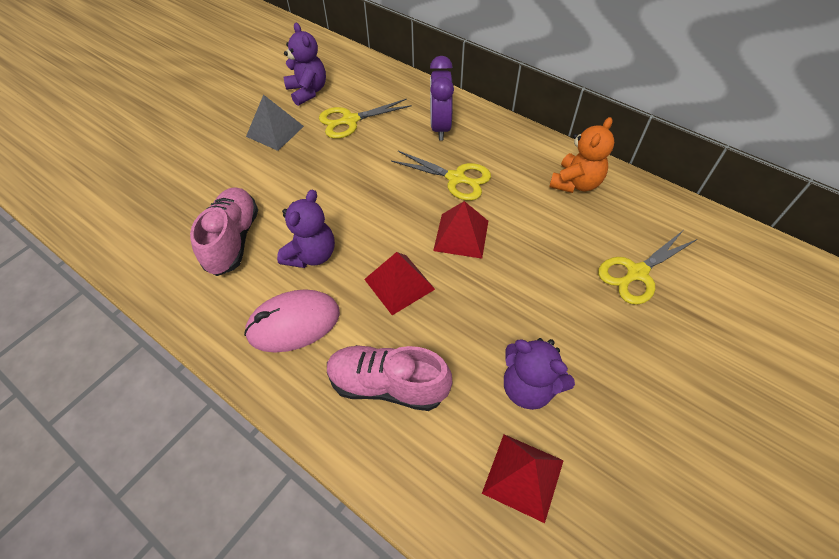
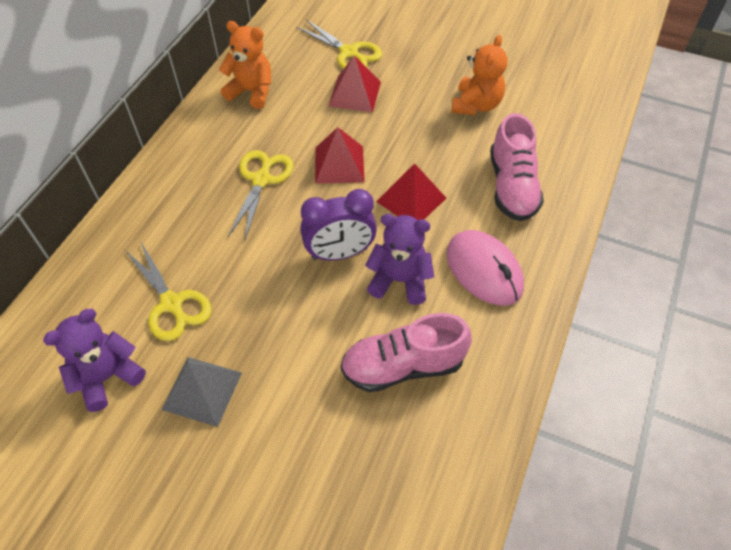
camera: 105 degrees left, 0 degrees up
purple clock [430,56,454,140] -> purple clock moved to [300,189,377,260]
red pyramid [482,434,564,523] -> red pyramid moved to [328,55,381,112]
purple teddy bear [504,338,575,410] -> orange teddy bear [452,35,507,115]

